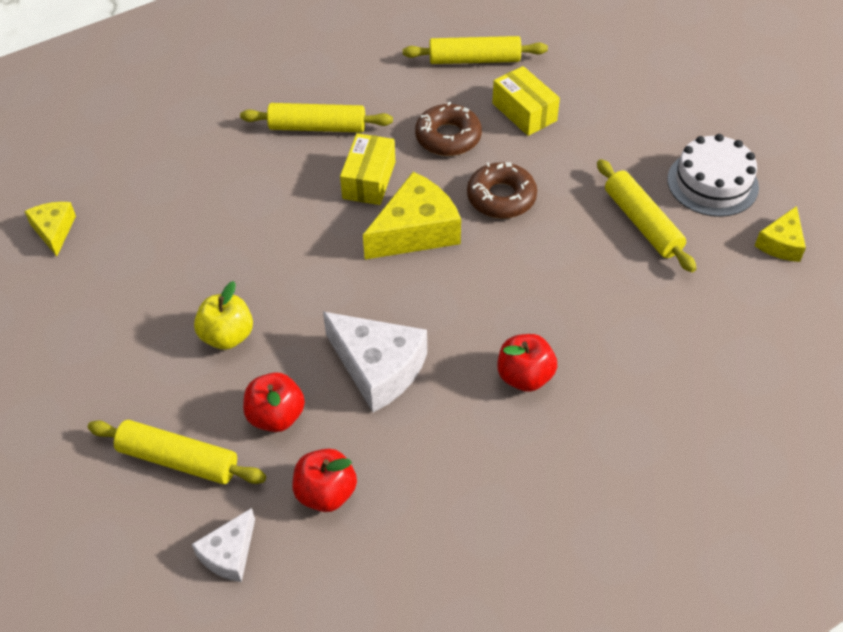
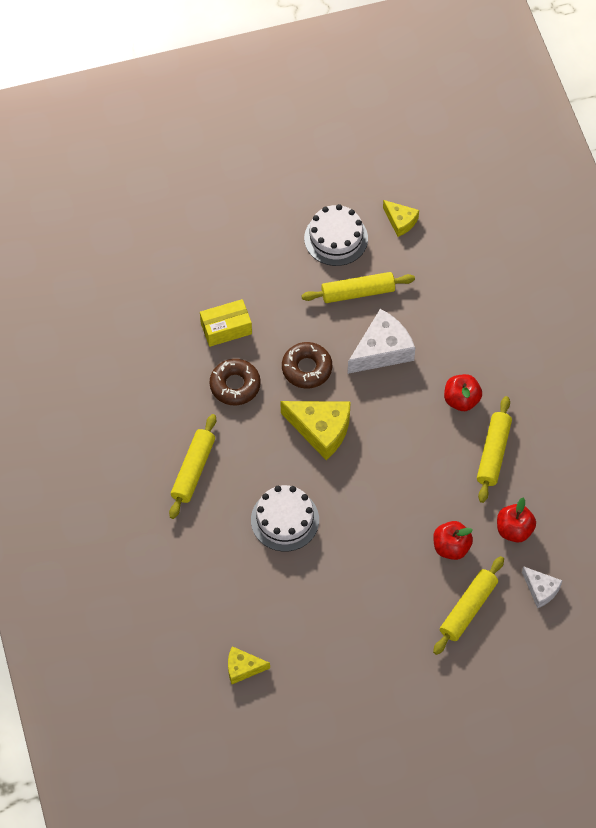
camera: 75 degrees left, 10 degrees up
yellow apple [194,281,253,350] -> none
white cheese [323,312,427,412] -> white cheese moved to [348,309,415,374]
yellow box [340,133,395,205] -> none
yellow cheese [363,172,461,259] -> yellow cheese turned 135 degrees clockwise [281,401,351,460]
yellow rolling pin [403,36,548,64] -> yellow rolling pin moved to [477,396,512,503]
none -> white cake [251,485,319,552]

